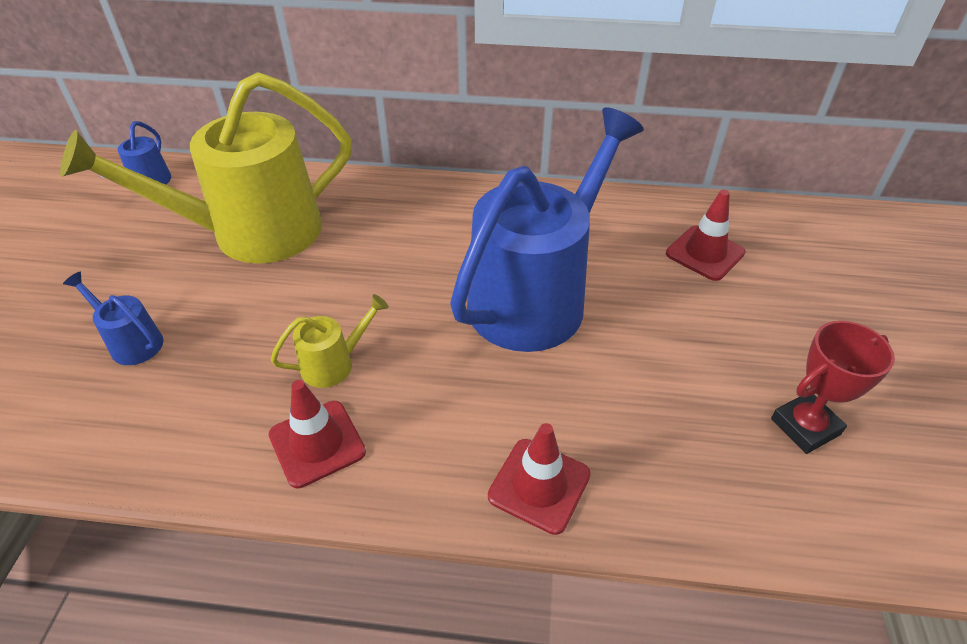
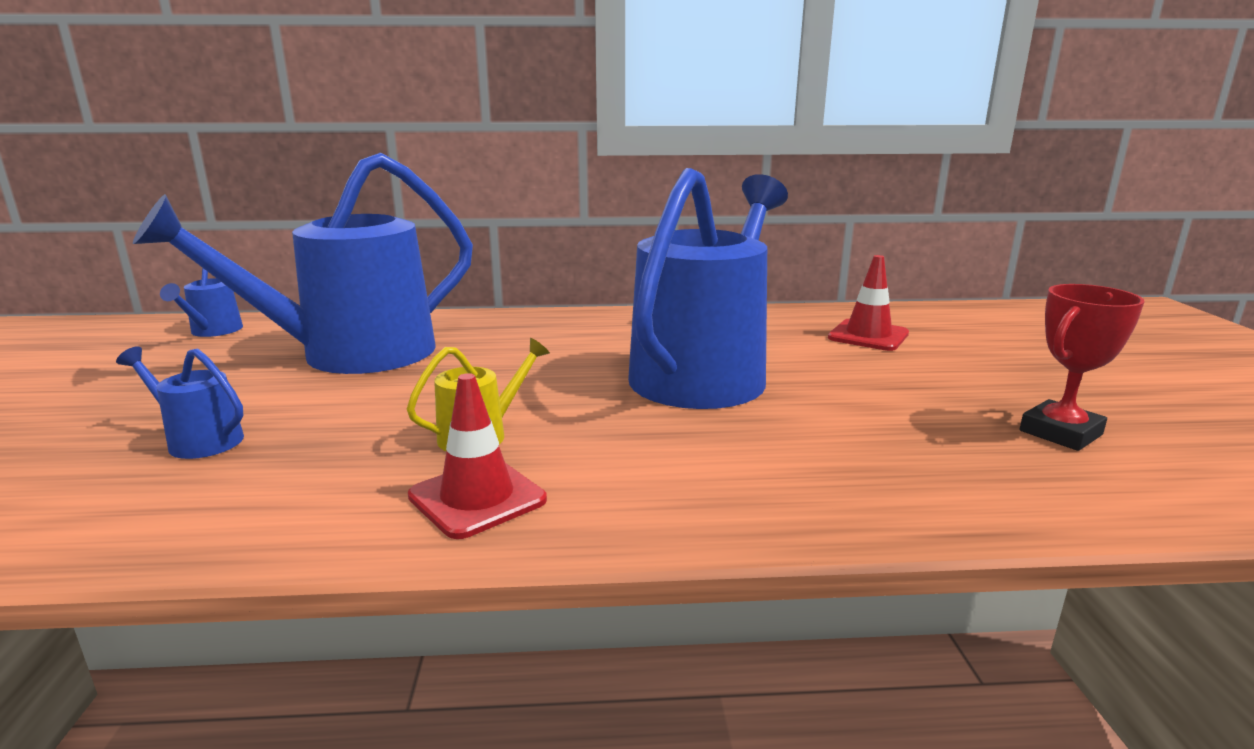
camera: 10 degrees left, 25 degrees down
yellow watering can [60,72,352,264] -> blue watering can [133,153,473,374]
red traffic cone [488,423,591,535] -> none

